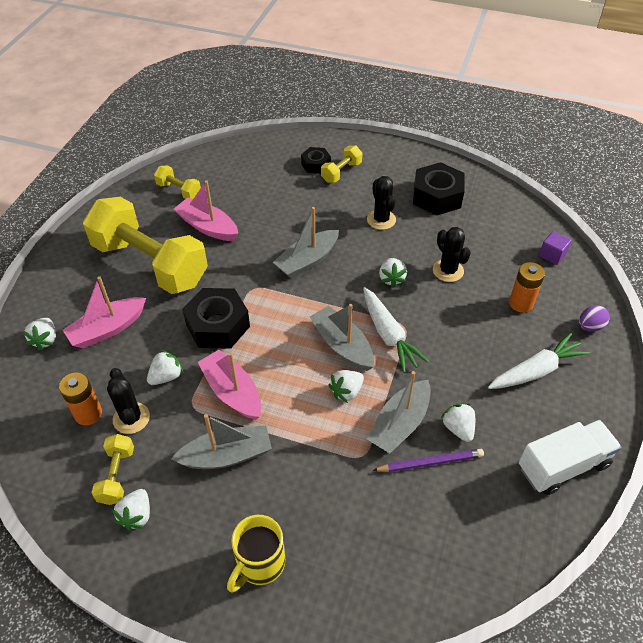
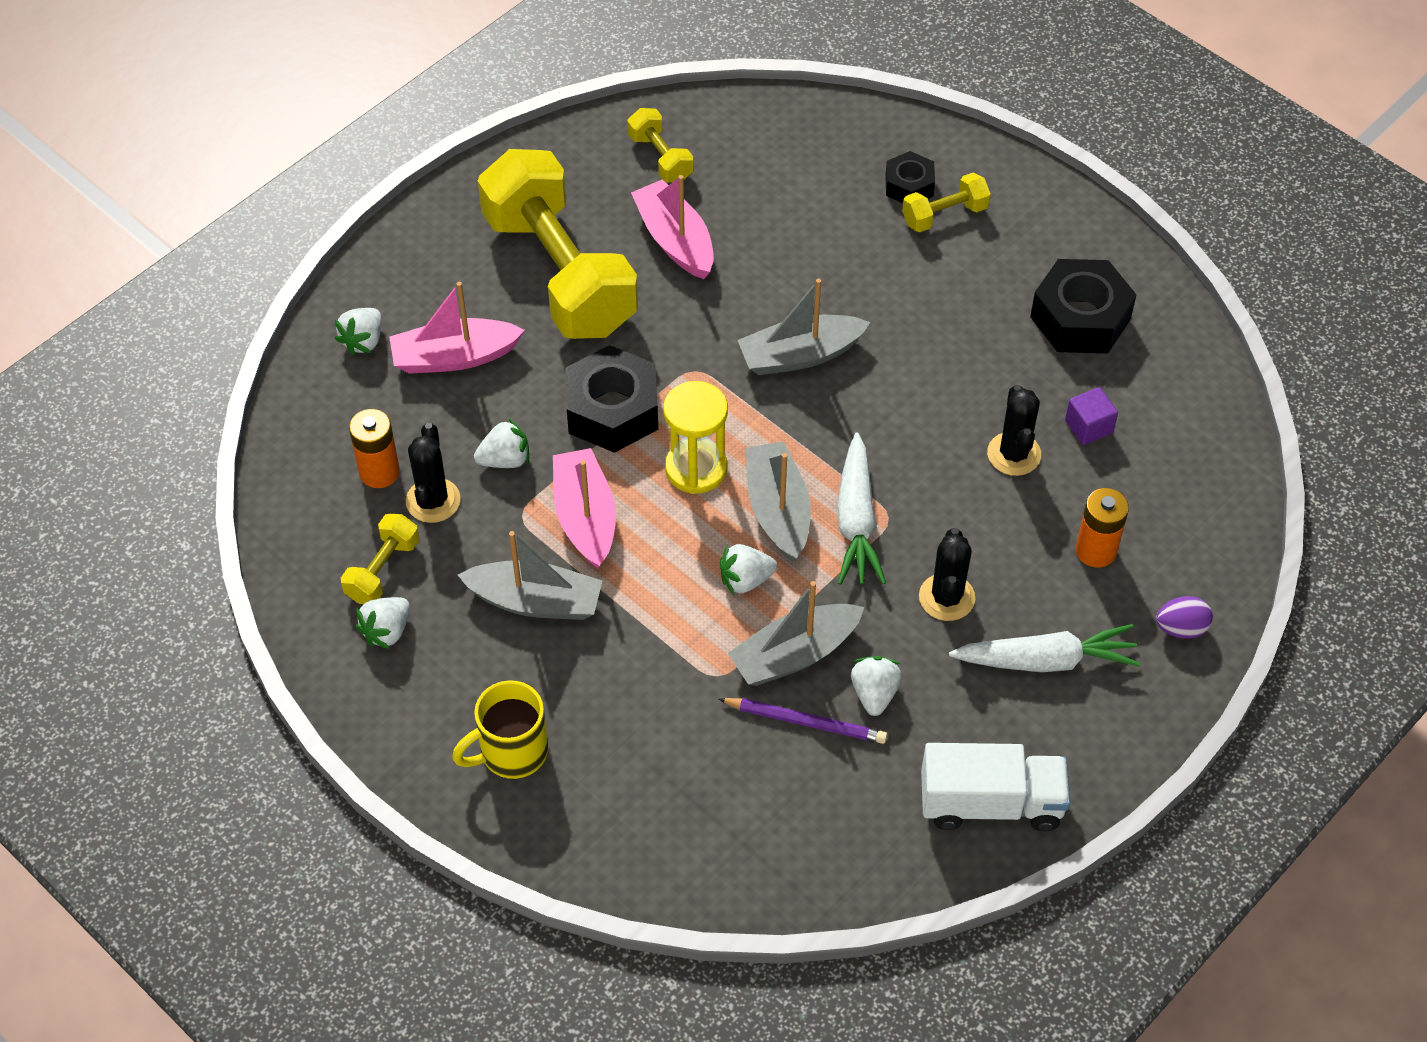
camera: 25 degrees right, 5 degrees up
black cactus [367,176,396,230] -> black cactus moved to [919,528,975,621]
white strawberry [379,258,407,287] -> none
purple cube [539,231,571,265] -> purple cube moved to [1065,387,1118,445]
none -> yellow hourglass [663,381,728,494]

